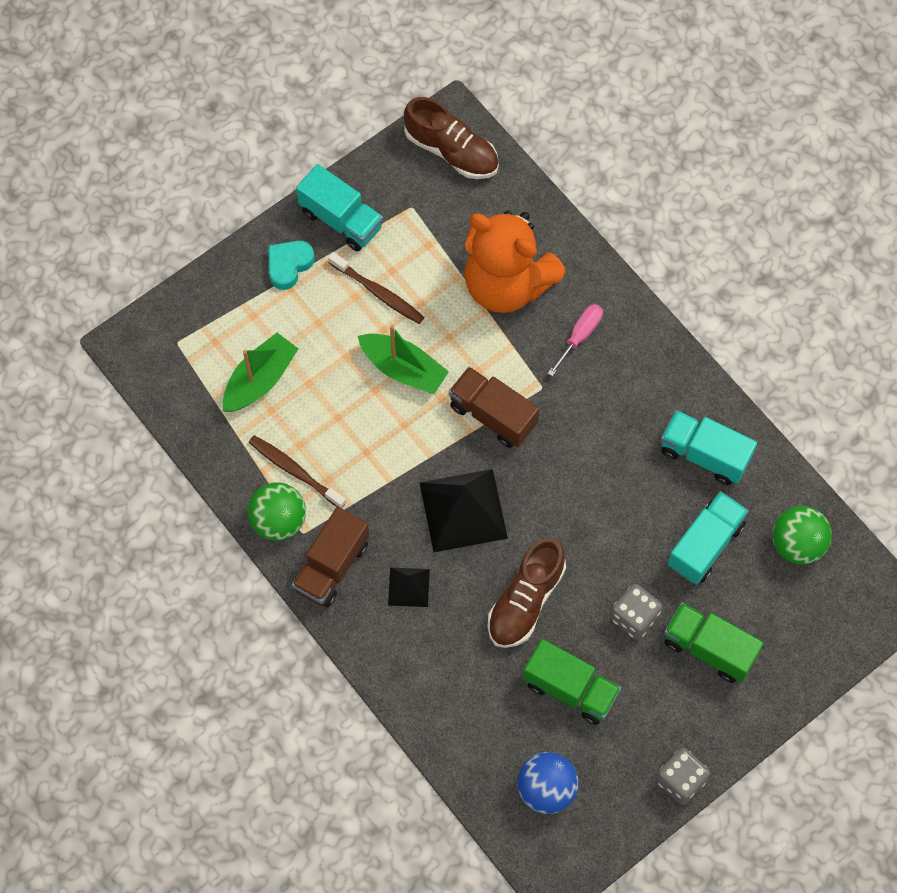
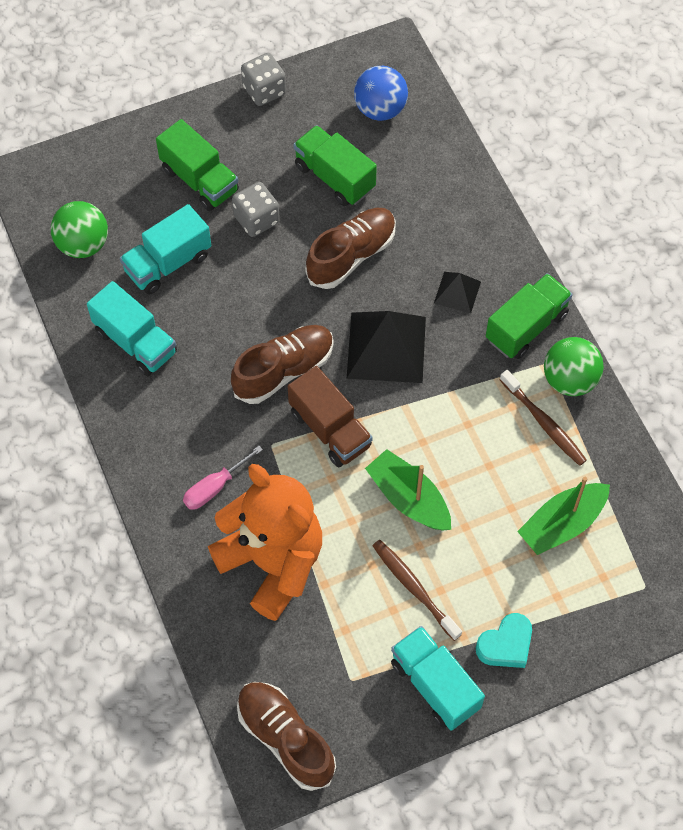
camera: 165 degrees left, 5 degrees down
brown truck [292,507,369,607] -> green truck [486,273,573,359]
none -> brown shoe [231,325,334,404]

